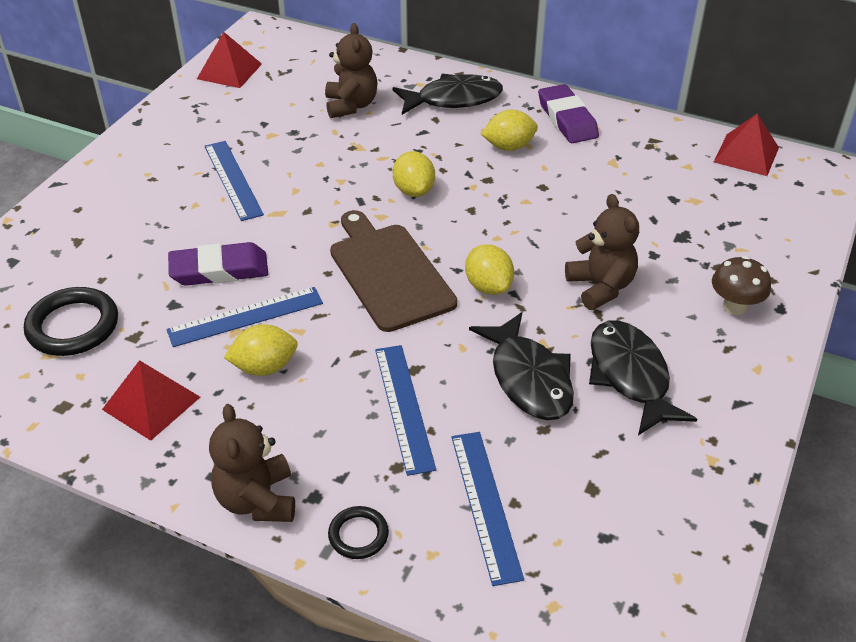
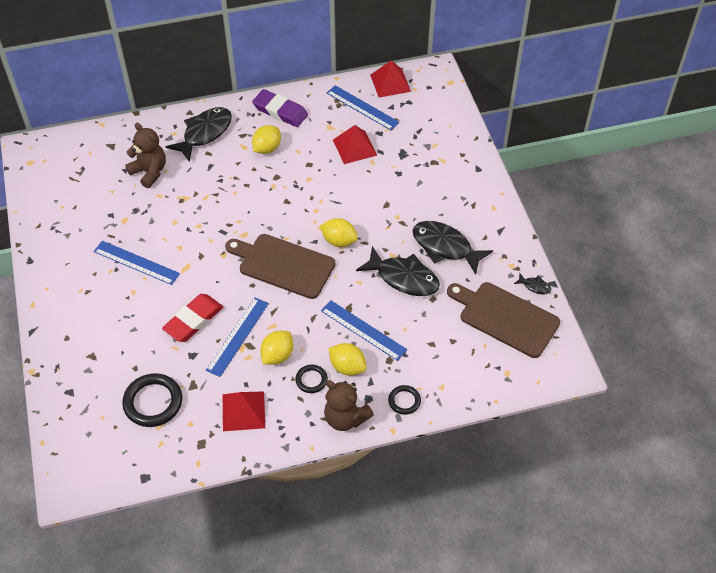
camera: 40 degrees left, 10 degrees up
purple eraser [168,242,268,286] -> red eraser [162,294,223,342]
red pyramid [197,32,262,88] -> red pyramid moved to [333,125,377,164]
yellow lemon [393,151,435,197] -> yellow lemon moved to [329,343,367,376]
blue ruler [451,432,524,586] -> blue ruler moved to [327,85,400,130]
brown teddy bear [565,194,639,310] -> none
brown mushroom [712,256,771,315] -> none
none -> black ring [295,365,328,393]
none -> brown cutting board [447,282,560,358]
none -> black fish [514,273,551,295]

